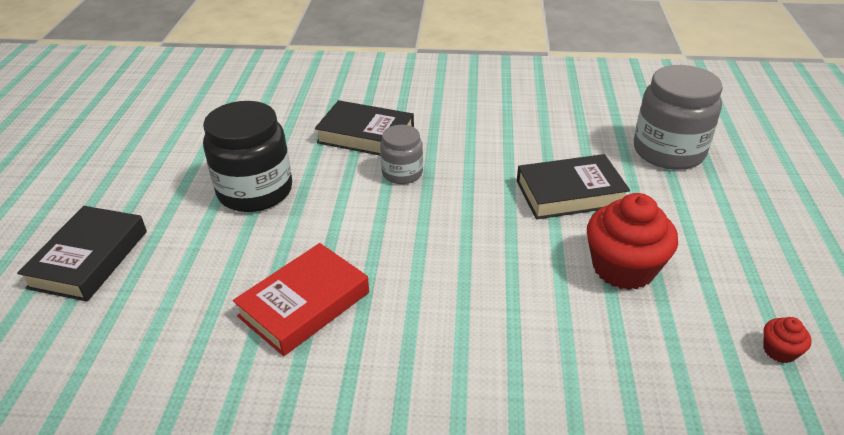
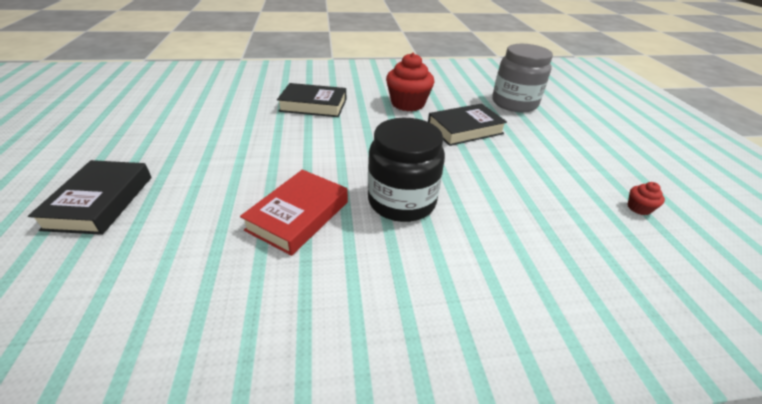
camera: 15 degrees left, 0 degrees up
black jar [203,101,292,212] -> black jar moved to [368,118,445,222]
grey jar [380,125,423,184] -> none
red cupcake [587,193,678,290] -> red cupcake moved to [386,53,435,111]

